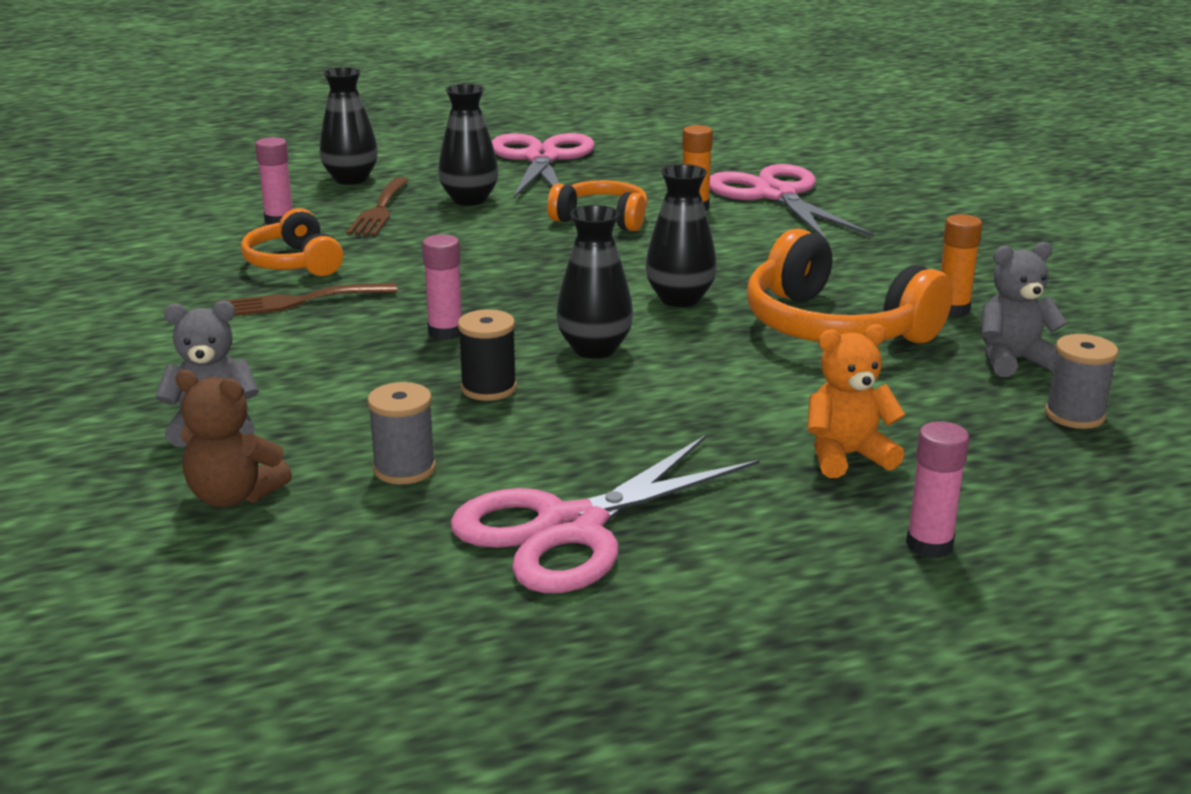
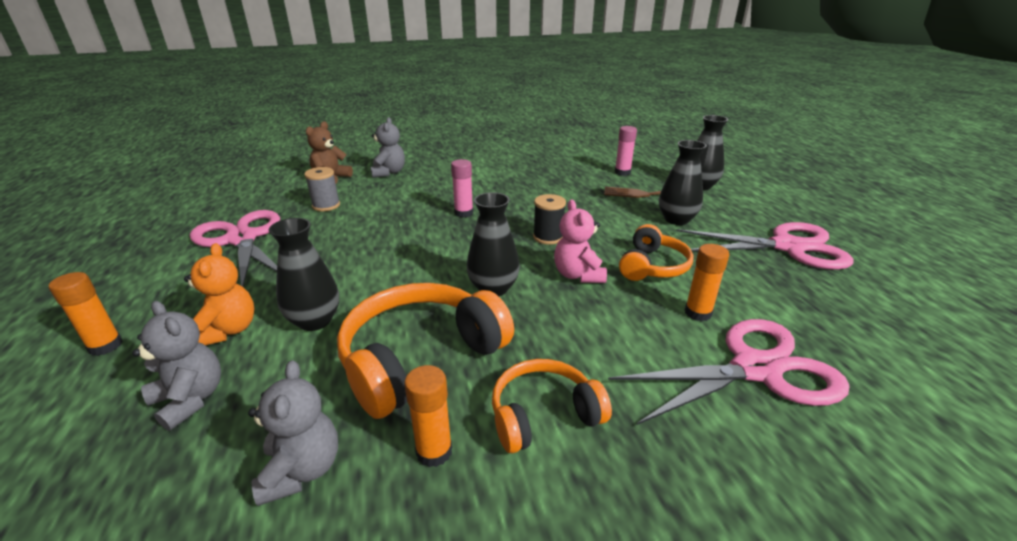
camera: 95 degrees right, 5 degrees up
brown fork [215,282,397,316] -> none
orange headphones [241,208,343,276] -> orange headphones moved to [492,359,612,453]
black spool [458,309,517,401] -> black spool moved to [533,194,566,245]
black vase [556,205,633,359] -> black vase moved to [269,218,339,331]
pink glue stick [906,421,970,558] -> orange glue stick [49,272,123,356]
grey spool [1045,334,1118,429] -> none
none -> grey teddy bear [132,301,221,431]
none -> pink teddy bear [554,200,607,283]

